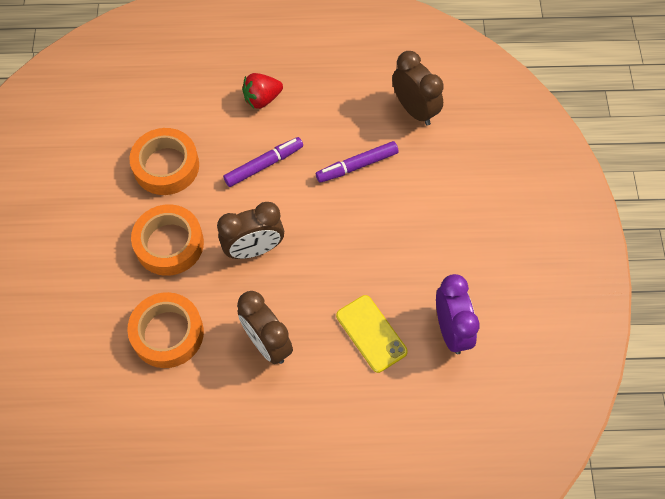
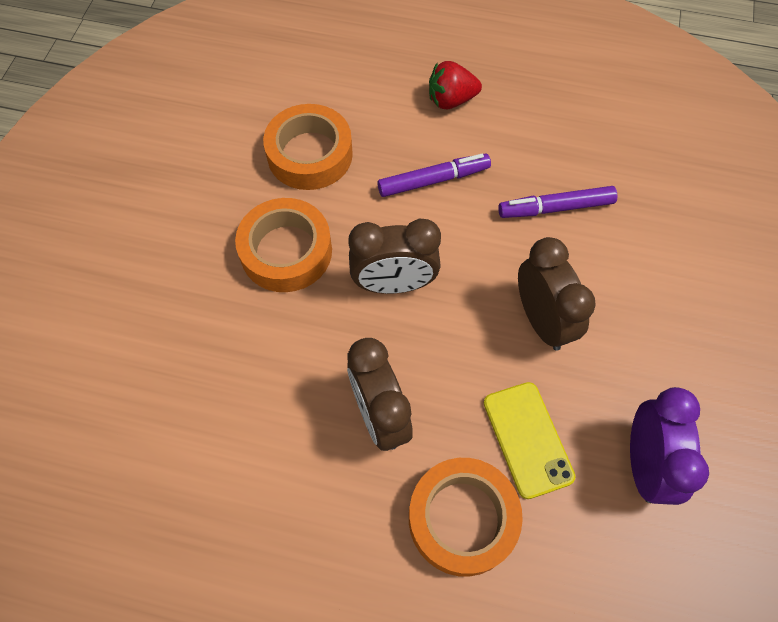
camera: 15 degrees right, 0 degrees up
orange tape [127,292,204,368] -> orange tape moved to [409,458,523,577]
brown clock [392,51,444,126] -> brown clock moved to [518,237,596,350]

